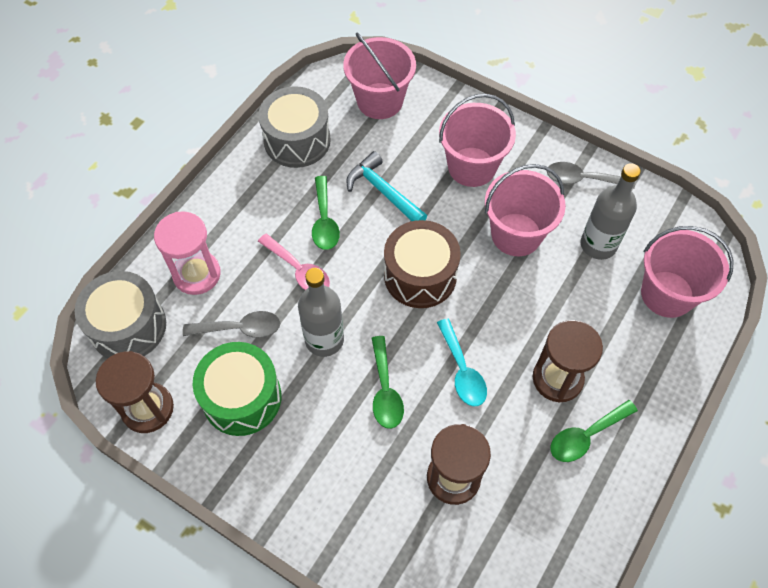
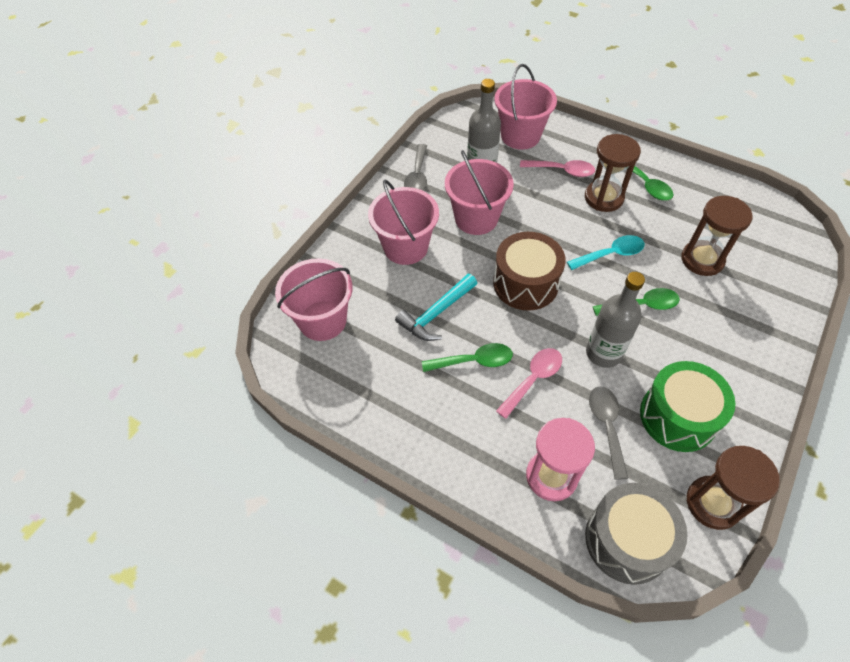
camera: 90 degrees left, 5 degrees down
grey drum [258,86,331,168] -> none
none -> pink spoon [520,160,595,177]

